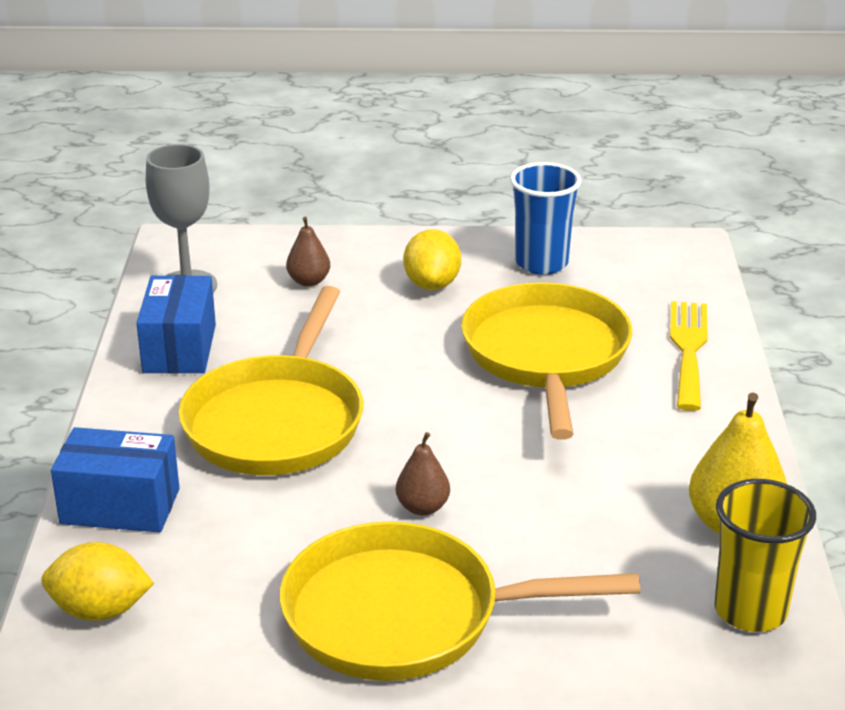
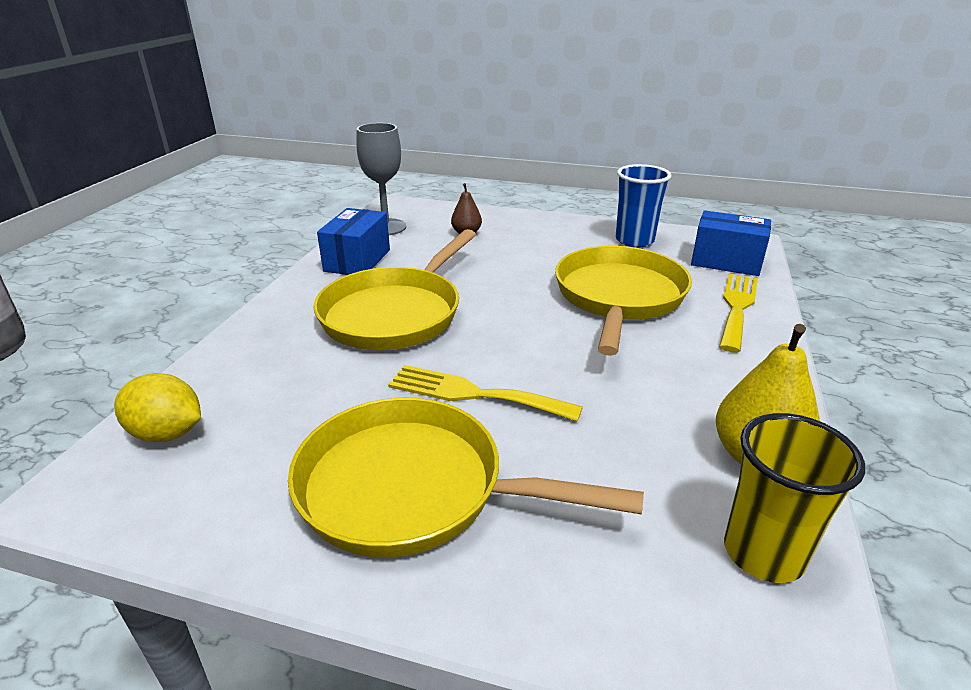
camera: 15 degrees right, 0 degrees up
blue box [51,427,180,533] -> blue box moved to [691,210,771,276]
brown pear [396,432,450,515] -> yellow fork [388,365,583,422]
yellow lemon [403,229,461,290] -> none

